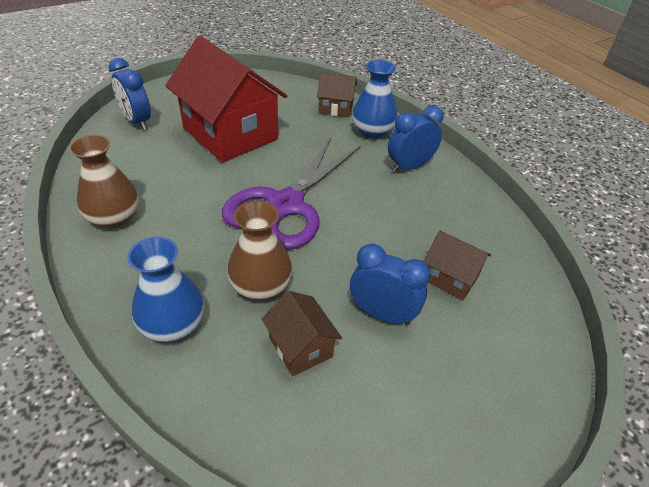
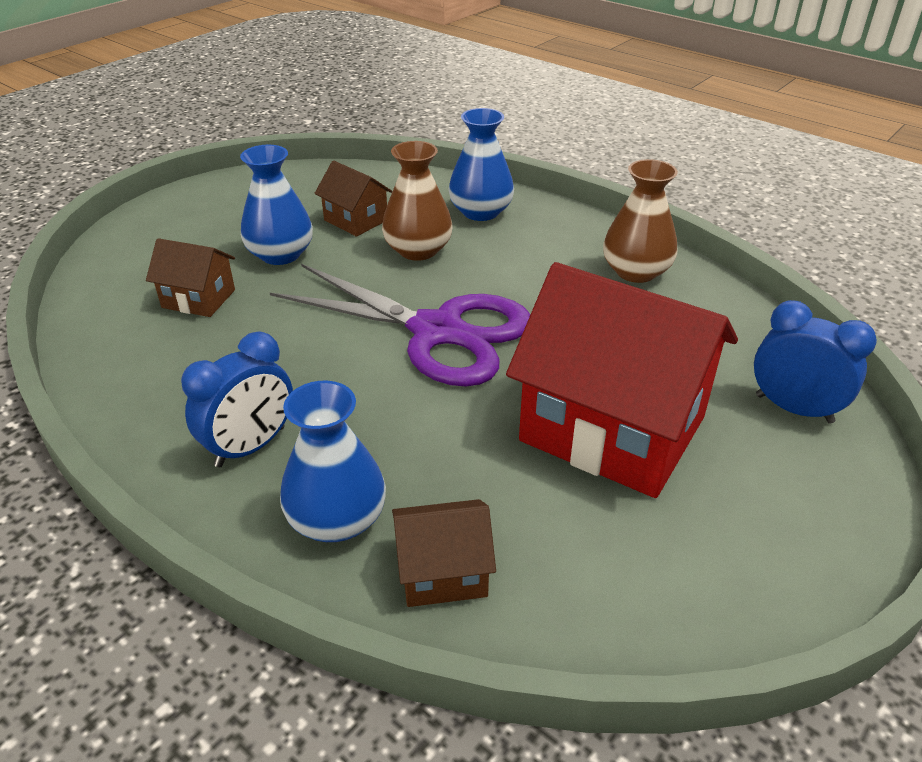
camera: 165 degrees right, 5 degrees down
purple scissors [222,138,361,250] -> purple scissors turned 105 degrees clockwise [270,264,530,387]
blue clock [350,244,430,326] -> blue vase [240,145,313,265]

